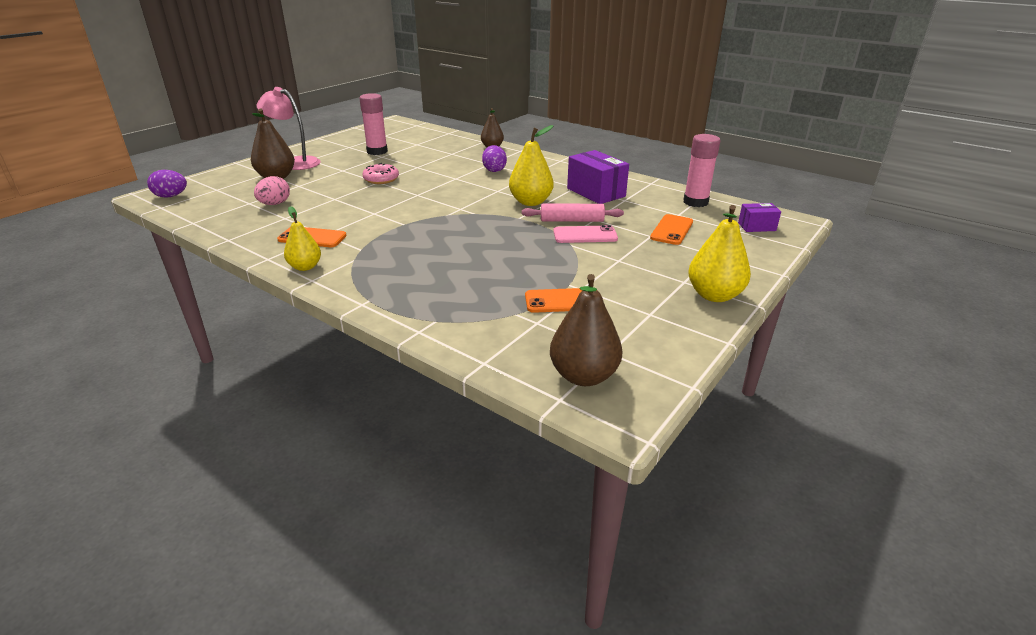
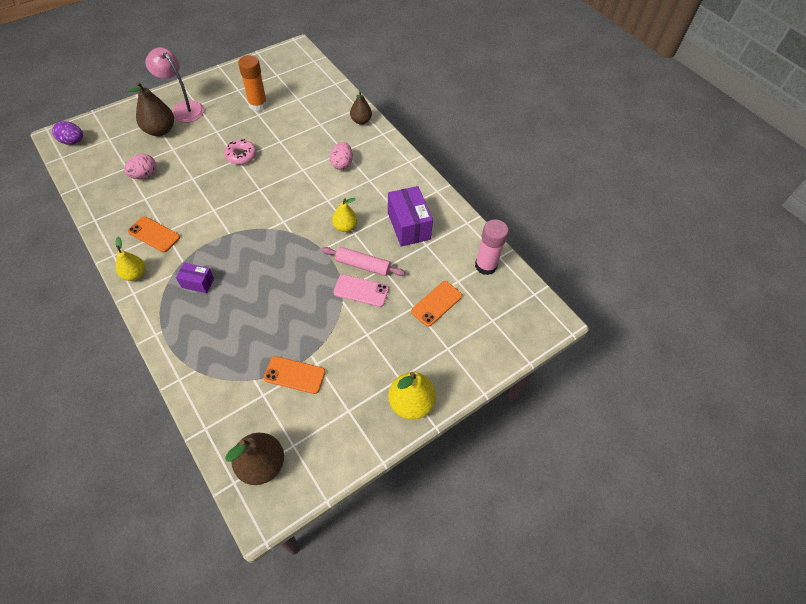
camera: 15 degrees right, 25 degrees up
pink glue stick [359,93,388,155] -> orange glue stick [238,55,267,111]
purple egg [482,145,507,172] -> pink egg [330,142,353,170]
yellow pear [509,125,554,206] -> yellow pear [332,198,357,232], size x0.64
purple box [738,203,781,232] -> purple box moved to [176,263,214,293]

